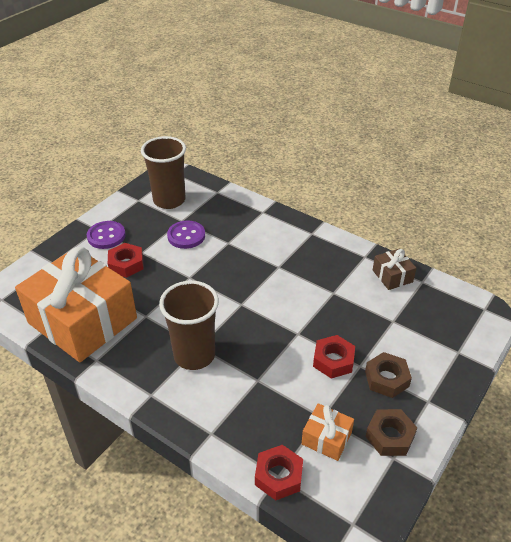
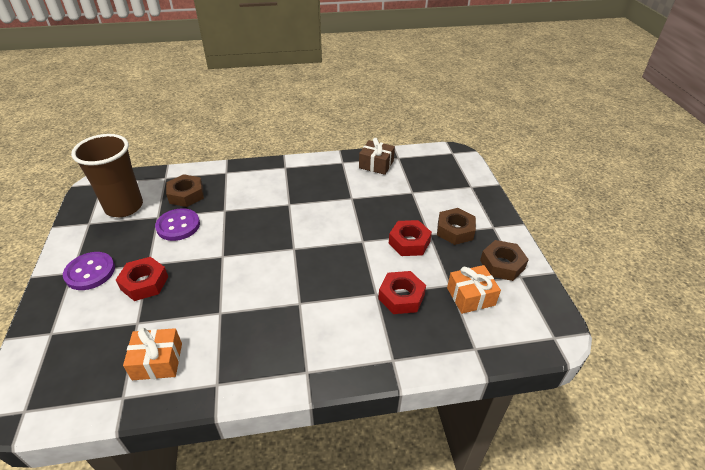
camera: 45 degrees left, 0 degrees up
orange gift [15,247,137,362] -> orange gift [123,328,182,380], size x0.41
brown cup [159,281,219,370] -> none
red nut [255,445,303,500] -> red nut moved to [378,271,426,314]
none -> brown nut [166,174,204,207]

